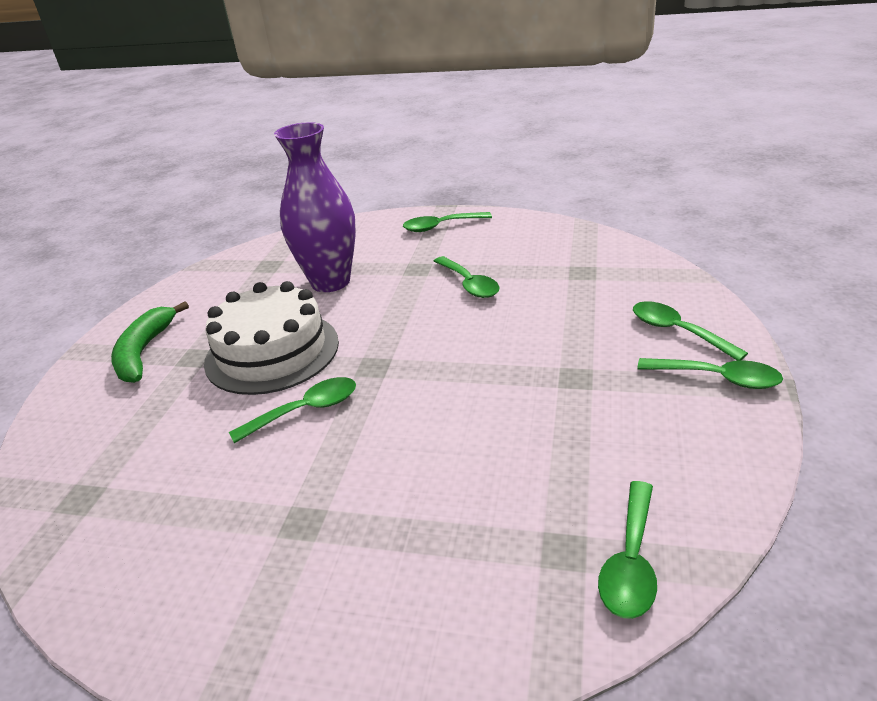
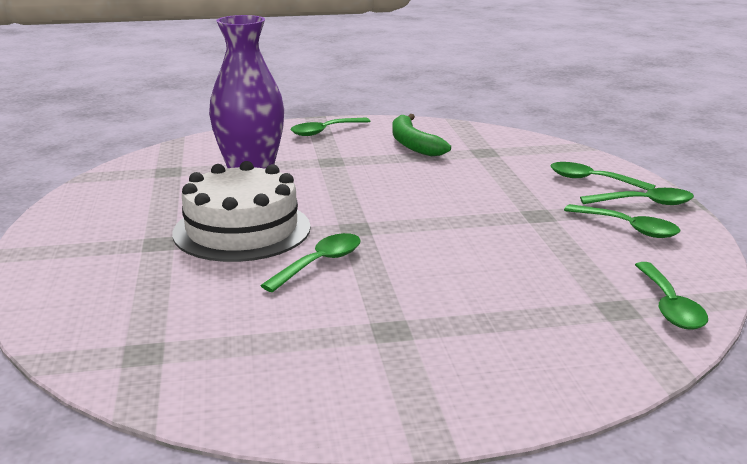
camera: 25 degrees left, 10 degrees down
green banana [111,301,189,383] -> green banana moved to [392,114,451,156]
green spoon [434,256,499,298] -> green spoon moved to [564,204,681,238]

